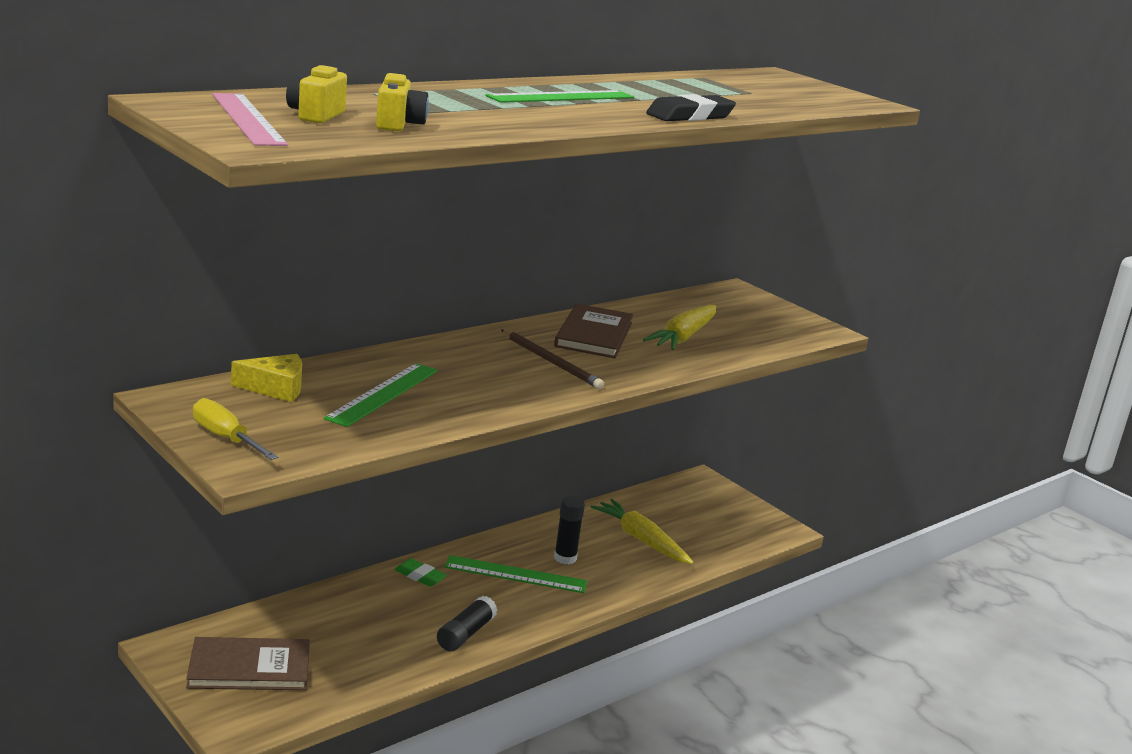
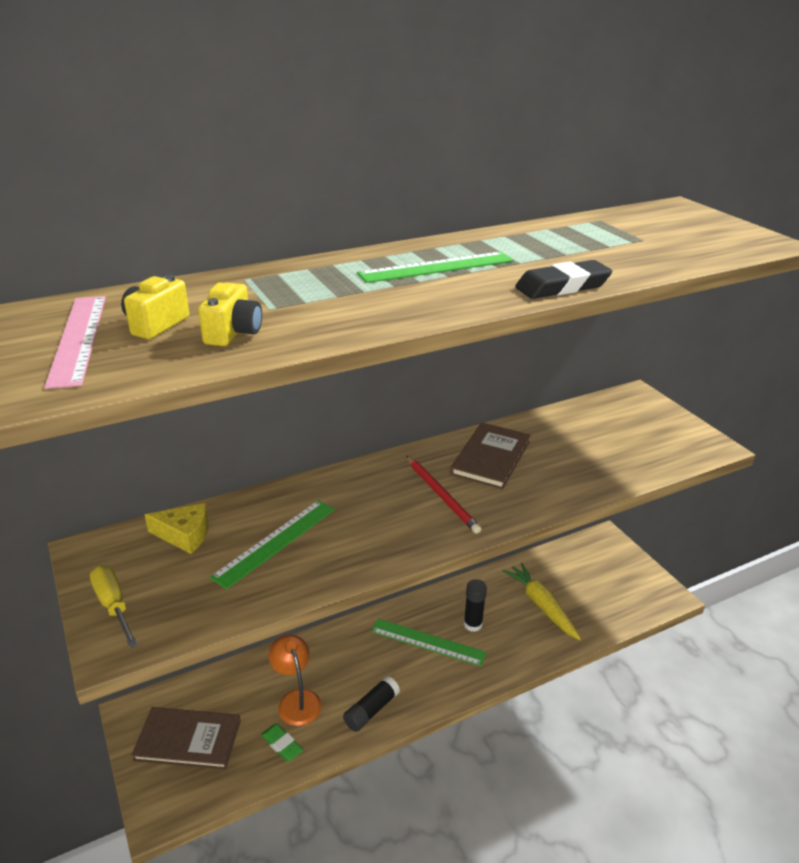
camera: 15 degrees right, 10 degrees up
green eraser [395,558,447,587] -> green eraser moved to [261,724,303,762]
brown pencil [501,330,604,389] -> red pencil [406,455,481,534]
yellow carrot [643,305,716,350] -> none
none -> orange lamp [269,634,322,726]

